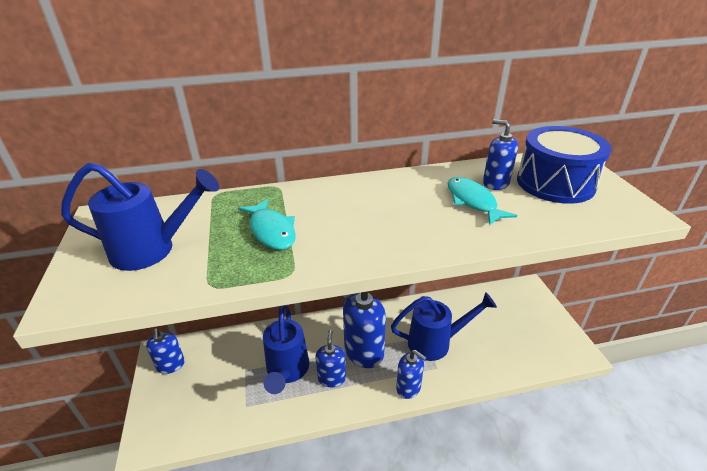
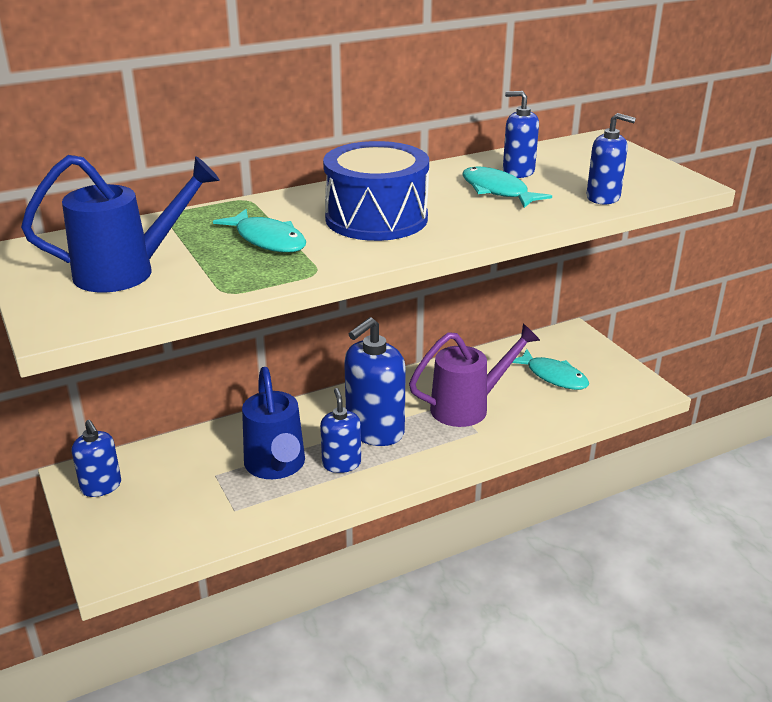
camera: 15 degrees left, 5 degrees down
blue watering can [391,292,497,361] -> purple watering can [409,323,540,427]
blue soap dispenser [396,350,427,399] -> blue soap dispenser moved to [586,113,636,204]
blue drum [517,126,612,204] -> blue drum moved to [323,141,429,241]
none -> turquoise fish [512,349,589,390]

